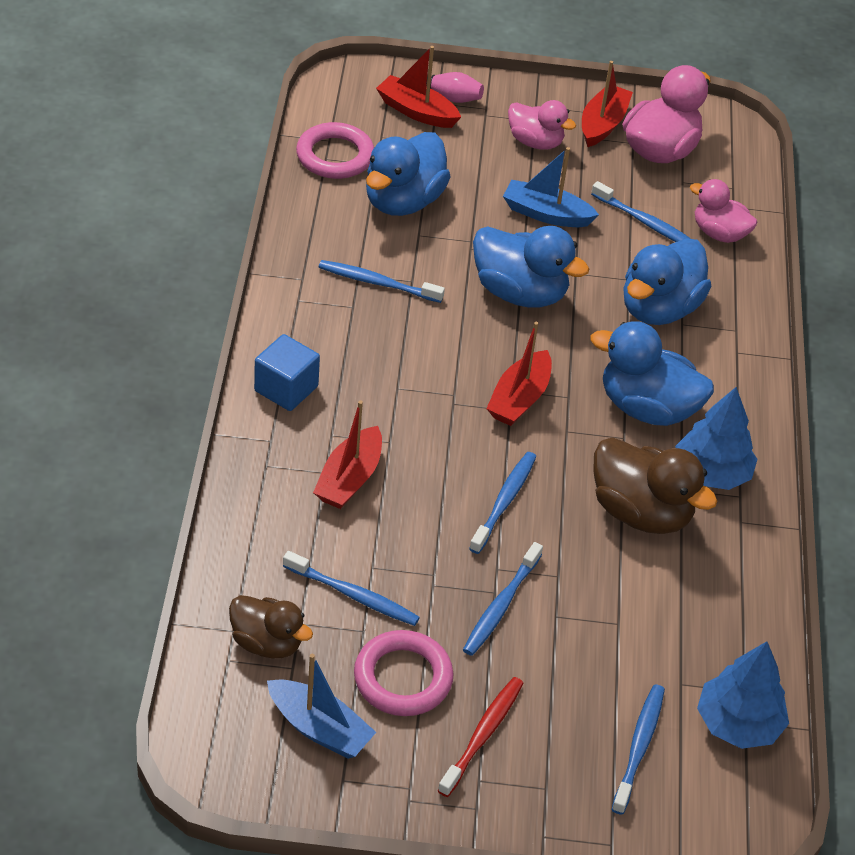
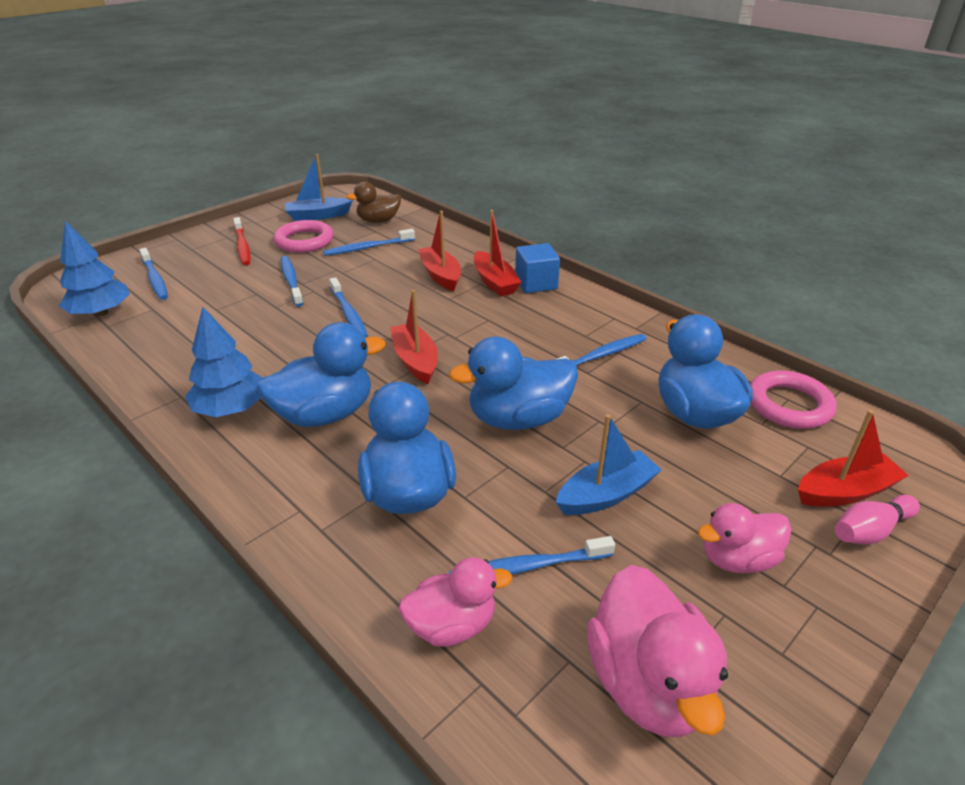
camera: 135 degrees right, 10 degrees down
red boat [582,61,633,147] -> red boat moved to [474,210,521,296]
brown duck [593,437,717,534] -> none

